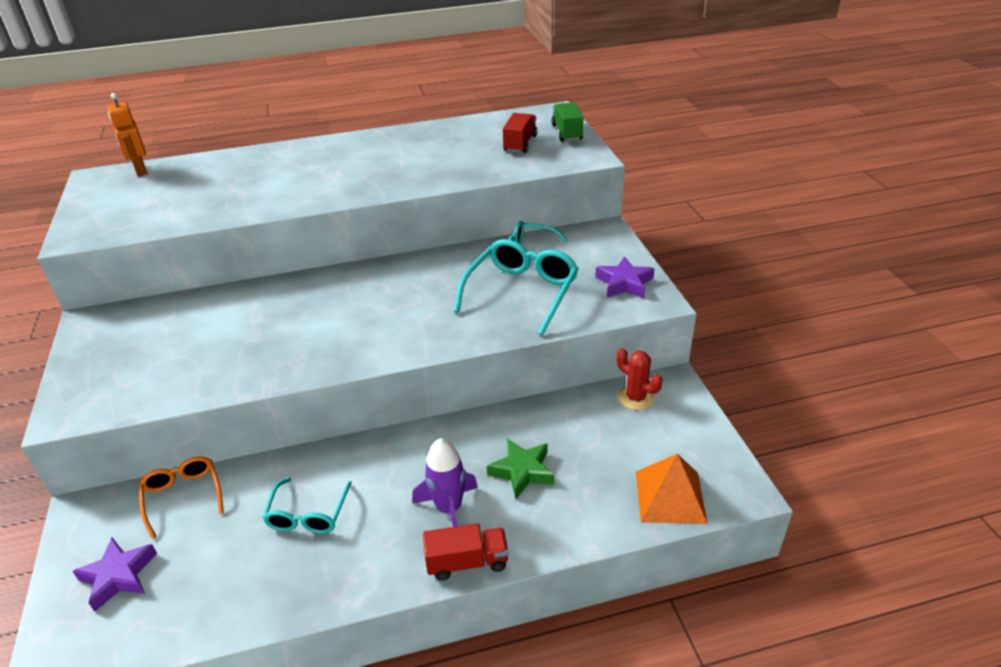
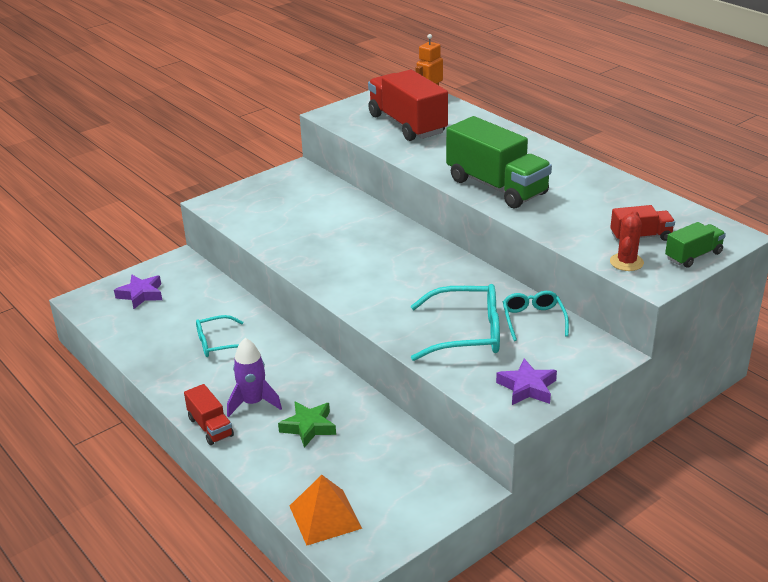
camera: 65 degrees right, 5 degrees down
orange glasses [139,456,224,539] -> none
red cactus [617,348,662,410] -> red cactus moved to [610,210,644,271]
none -> red truck [368,69,448,141]
none -> green truck [446,116,552,208]

